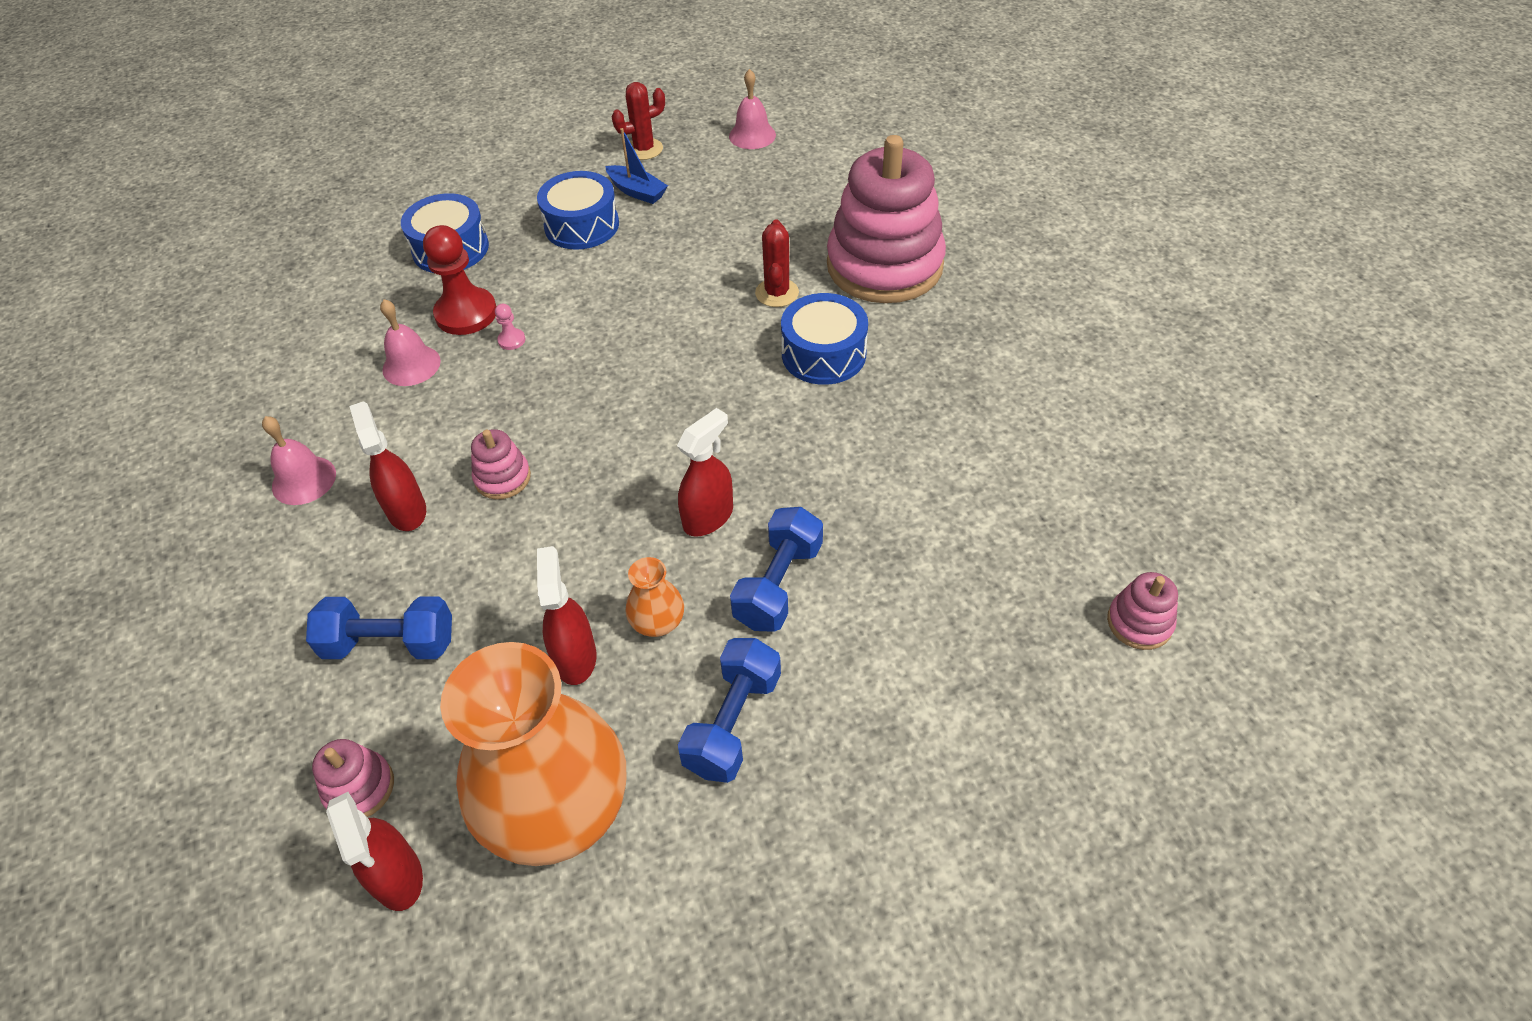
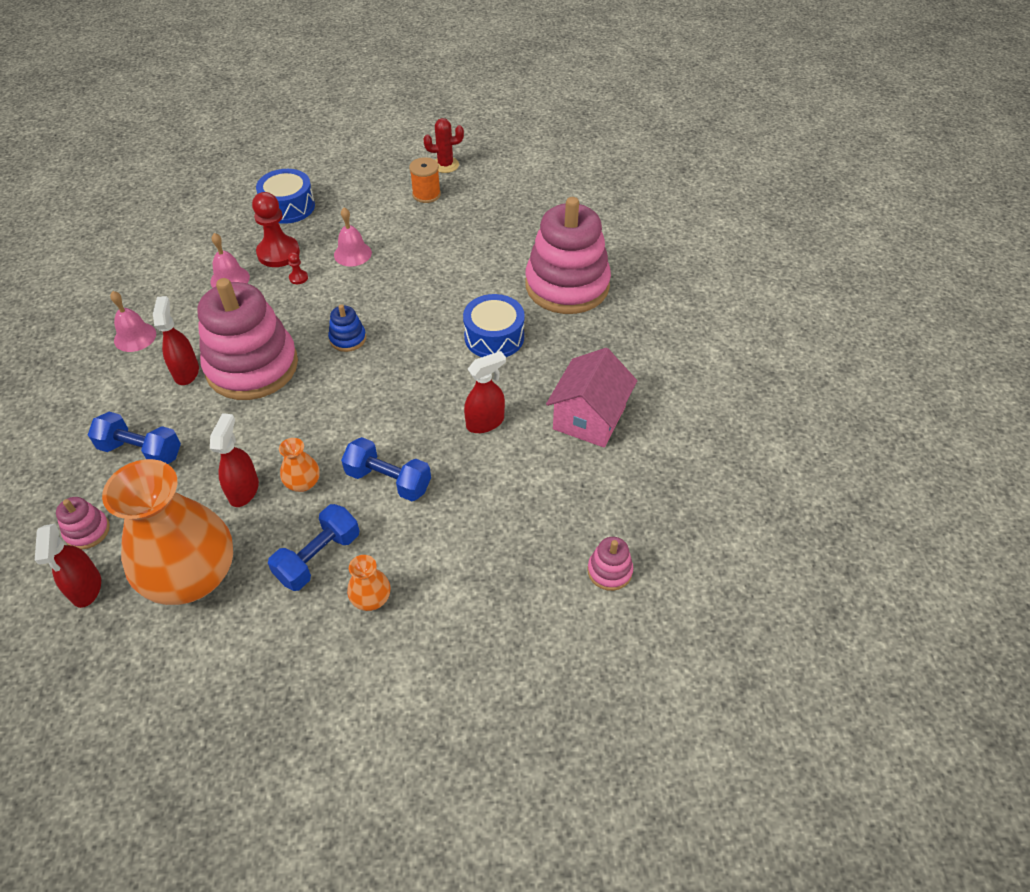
camera: 15 degrees right, 0 degrees up
pink stacking toy [471,429,531,500] -> pink stacking toy [197,278,298,400], size x2.43
pink pawn [495,304,525,350] -> red pawn [288,252,308,284]
blue drum [537,171,619,250] -> none
blue boat [606,128,668,204] -> orange spool [409,157,441,203]
red spray bottle [677,408,733,536] -> red spray bottle moved to [464,351,506,433]
pink bell [729,69,776,149] -> pink bell moved to [334,207,372,267]
blue dumbbell [730,507,823,632] -> blue dumbbell turned 75 degrees clockwise [341,437,431,501]
red cactus [755,220,799,307] -> none
none -> blue stacking toy [328,304,366,352]
none -> orange vase [347,555,390,611]
none -> pink house [546,348,637,448]

